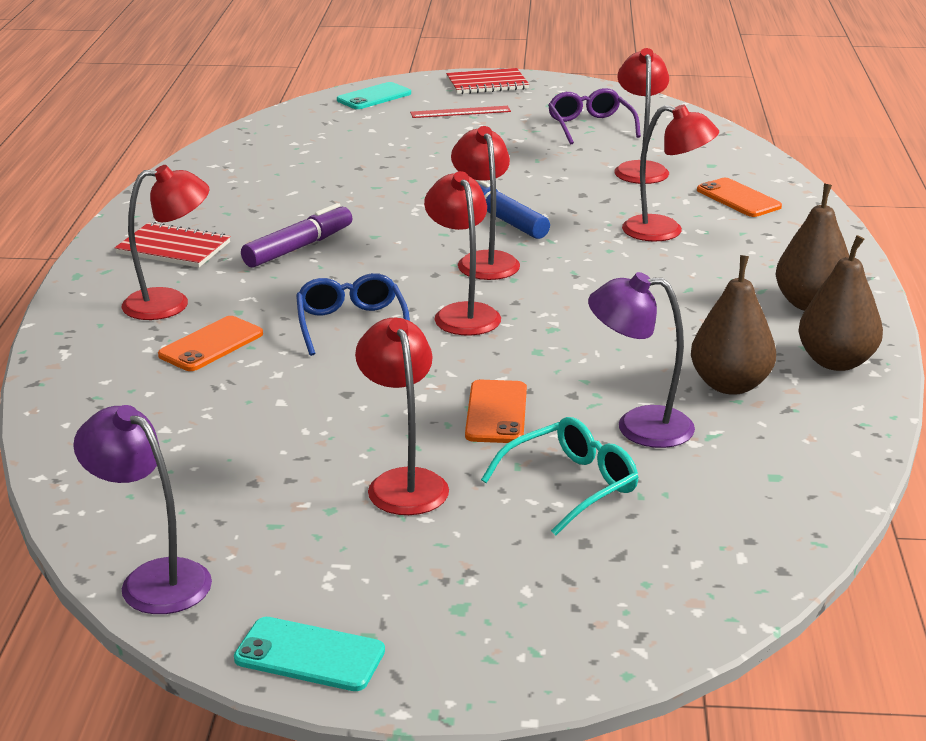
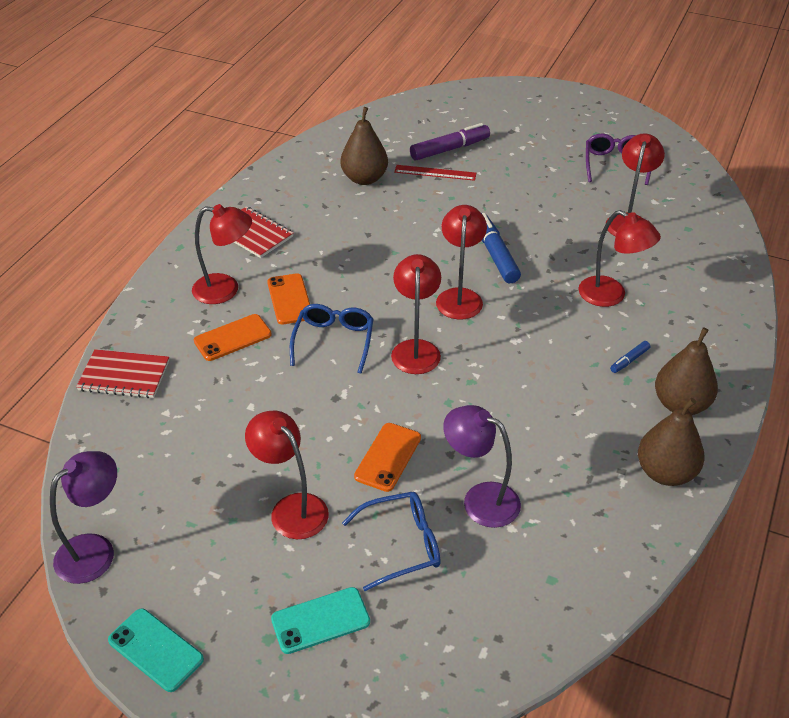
camera: 20 degrees right, 15 degrees up
purple lamp [73,405,212,614] -> purple lamp turned 75 degrees clockwise [50,451,117,584]
purple marker [241,203,352,268] -> purple marker moved to [410,123,490,160]
turquoise phone [337,82,411,109] -> turquoise phone moved to [271,587,370,654]
red lamp [355,318,449,515] -> red lamp turned 45 degrees counterclockwise [245,411,329,539]
red ruler [410,106,511,118] -> red ruler moved to [394,165,476,181]
red notebook [446,68,529,94] -> red notebook moved to [76,349,169,398]
turquoise glasses [481,417,638,536] -> blue glasses [342,492,441,591]
brown pear [691,255,776,395] -> brown pear moved to [340,107,388,185]
orange phone [697,178,782,217] -> orange phone moved to [267,273,310,325]
none -> blue marker [610,341,650,373]

